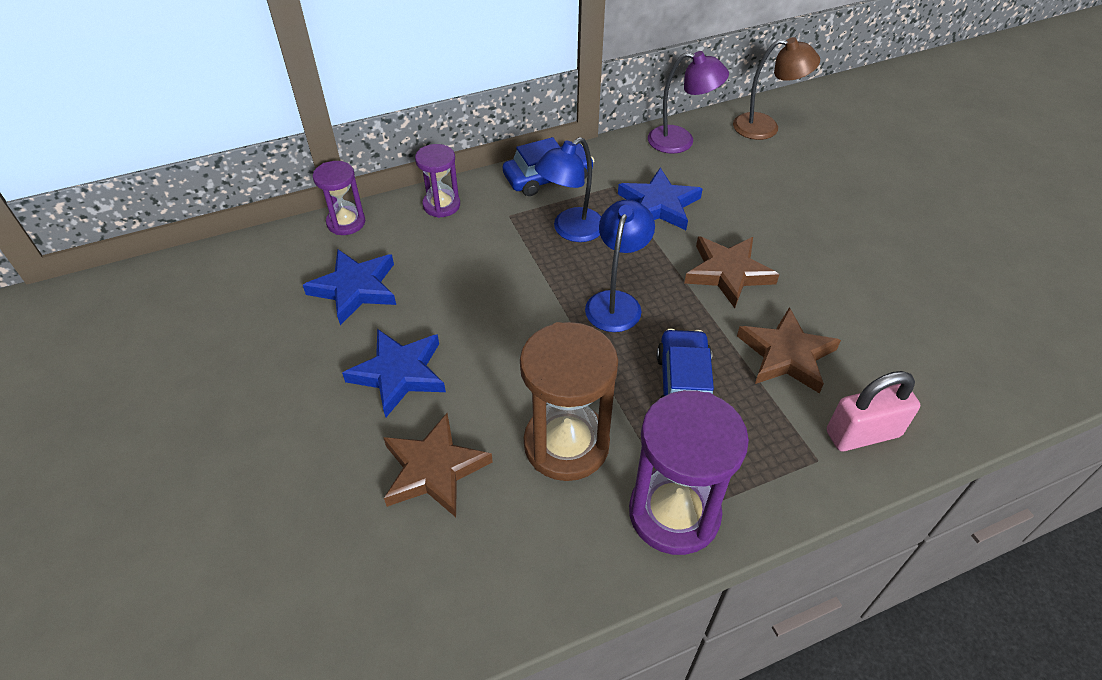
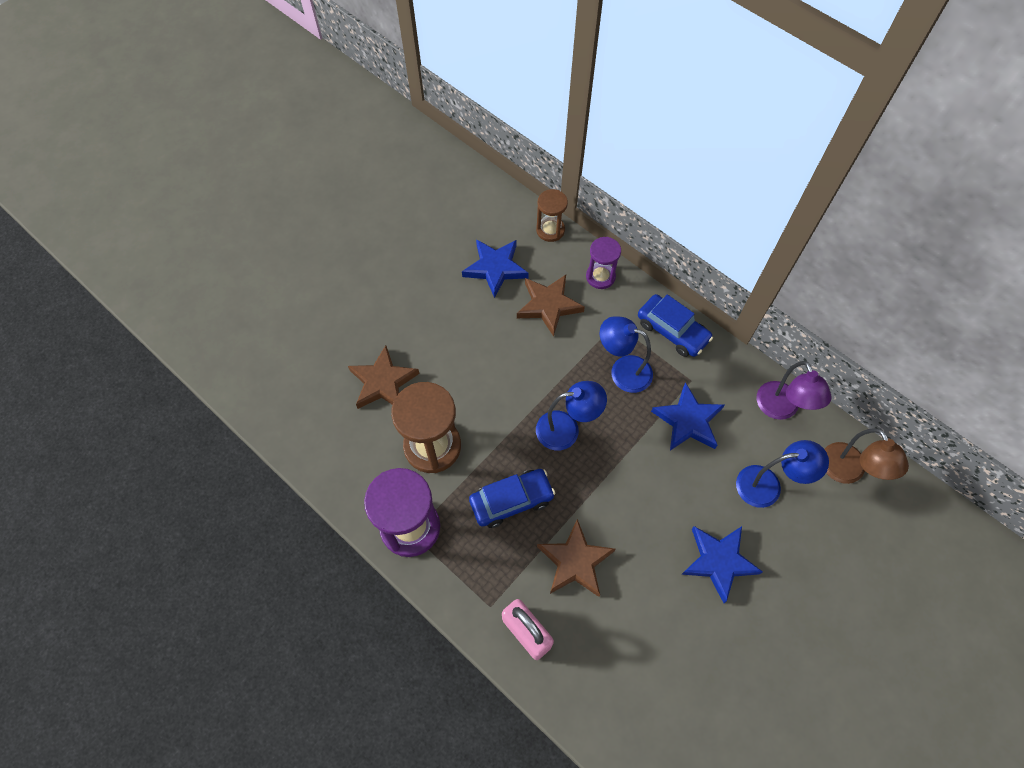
camera: 65 degrees right, 15 degrees up
purple hourglass [313,161,365,235] -> brown hourglass [536,189,568,242]
blue star [342,329,446,417] -> blue star moved to [681,526,763,603]
brown star [684,236,779,308] -> brown star moved to [517,275,585,337]
none -> blue lamp [736,440,829,508]

